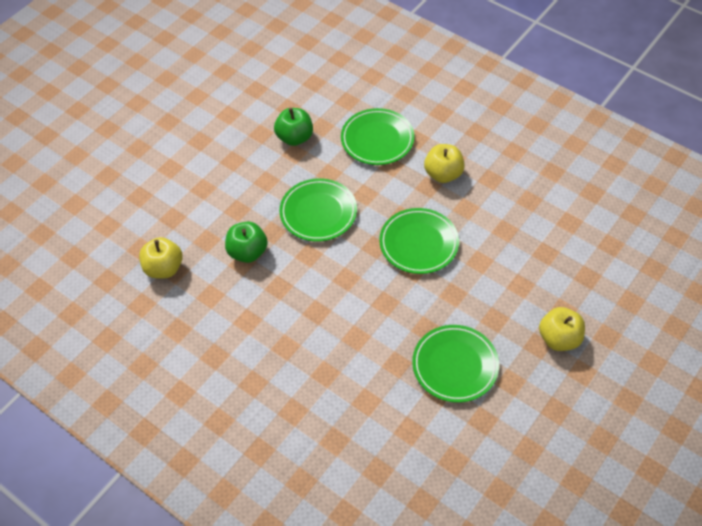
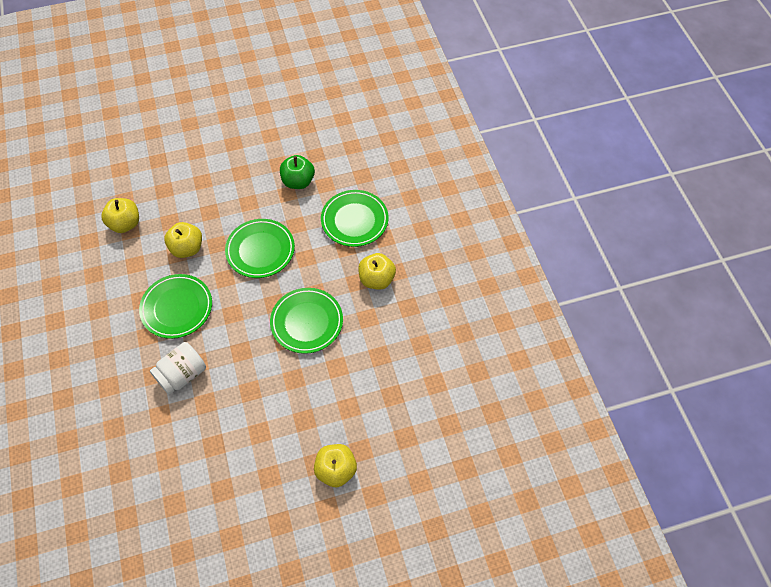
camera: 35 degrees right, 5 degrees up
green apple [225,222,268,263] -> yellow apple [164,222,202,258]
green plate [412,325,499,403] -> green plate moved to [139,274,212,339]
none -> white jar [150,342,206,395]

